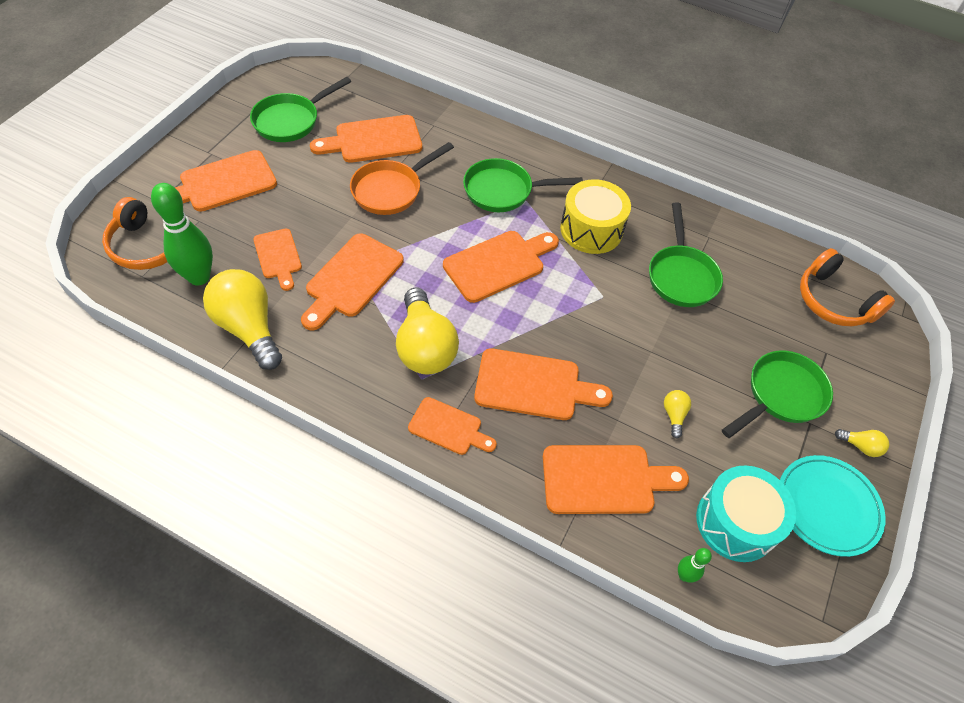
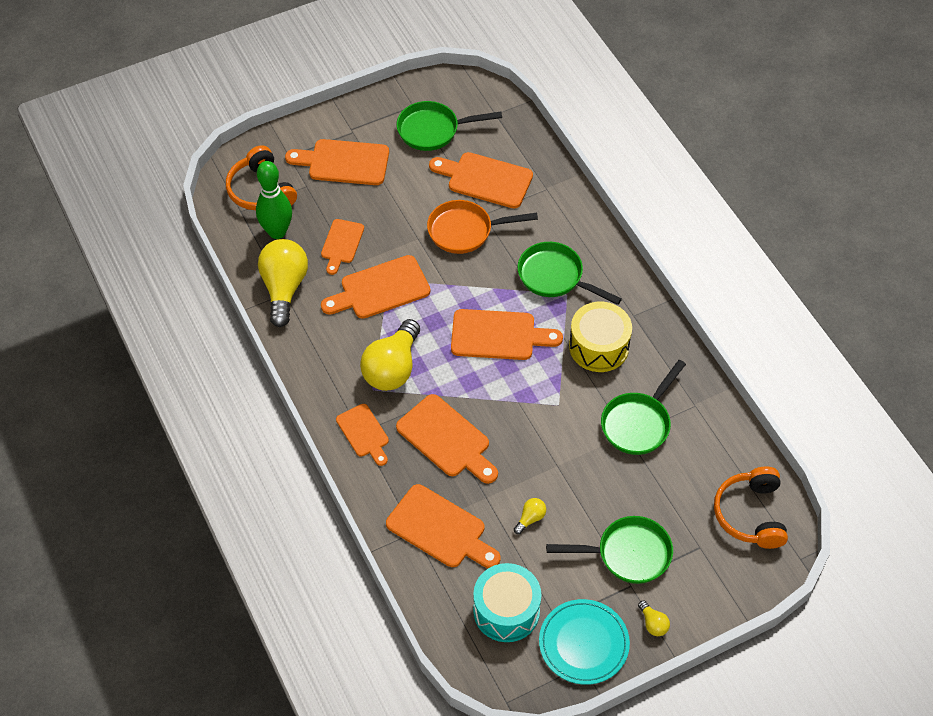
camera: 40 degrees right, 0 degrees up
green bowling pin [678,548,712,583] -> none

